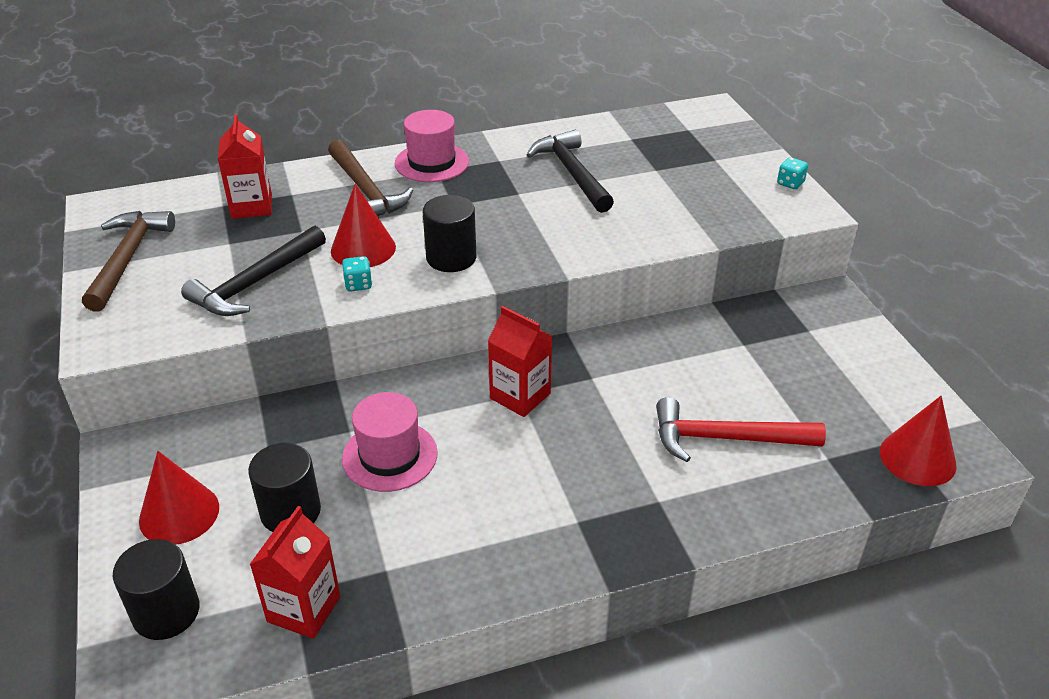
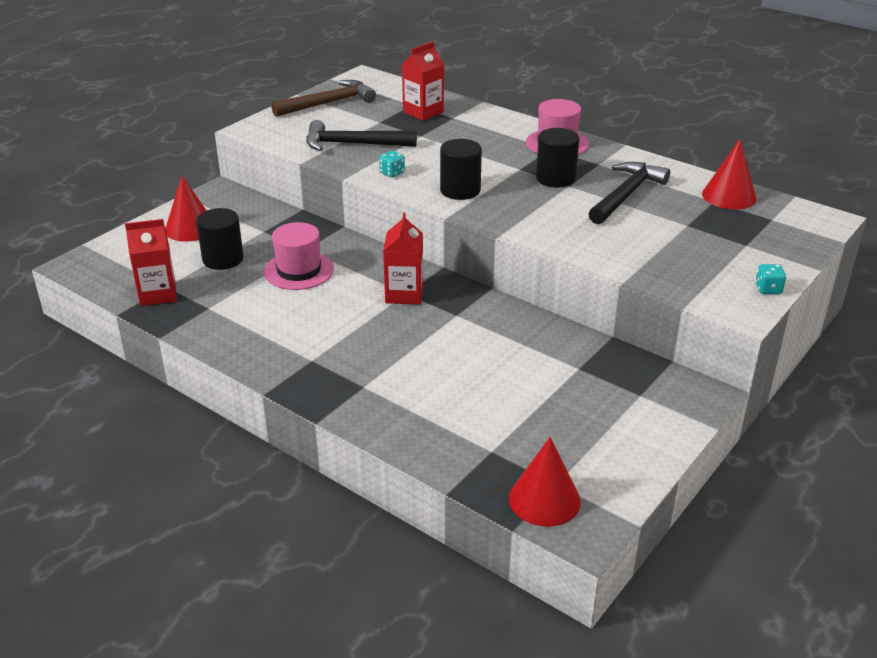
camera: 55 degrees right, 5 degrees down
black cylinder [113,539,200,640] -> black cylinder moved to [536,128,579,188]
brown hammer [328,139,413,217] -> none
red cone [331,184,396,267] -> red cone moved to [702,139,757,209]
red hammer [656,397,826,462] -> none

